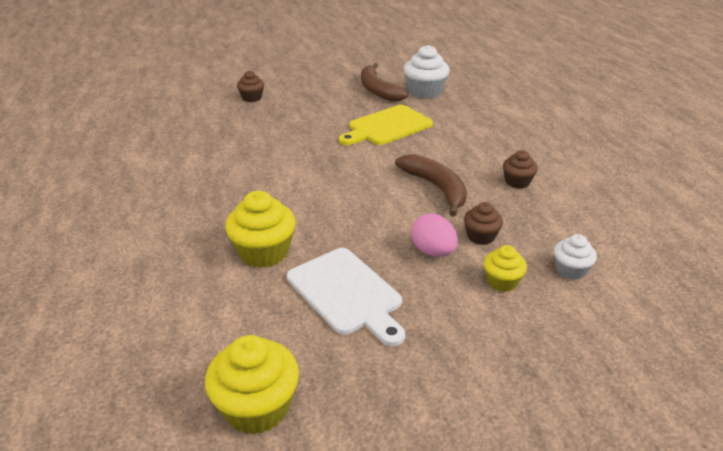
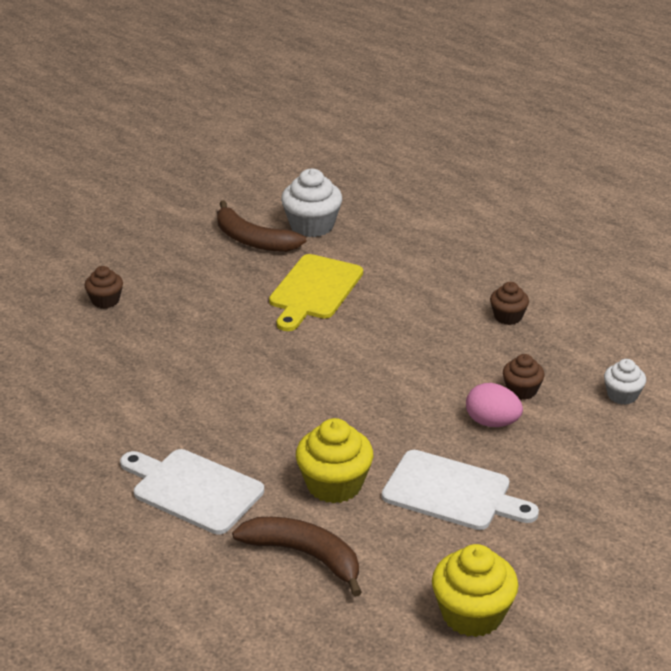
camera: 30 degrees left, 0 degrees up
brown banana [395,154,467,217] -> brown banana moved to [232,517,362,597]
yellow cupcake [484,245,527,292] -> none
none -> white cutting board [120,449,264,535]

